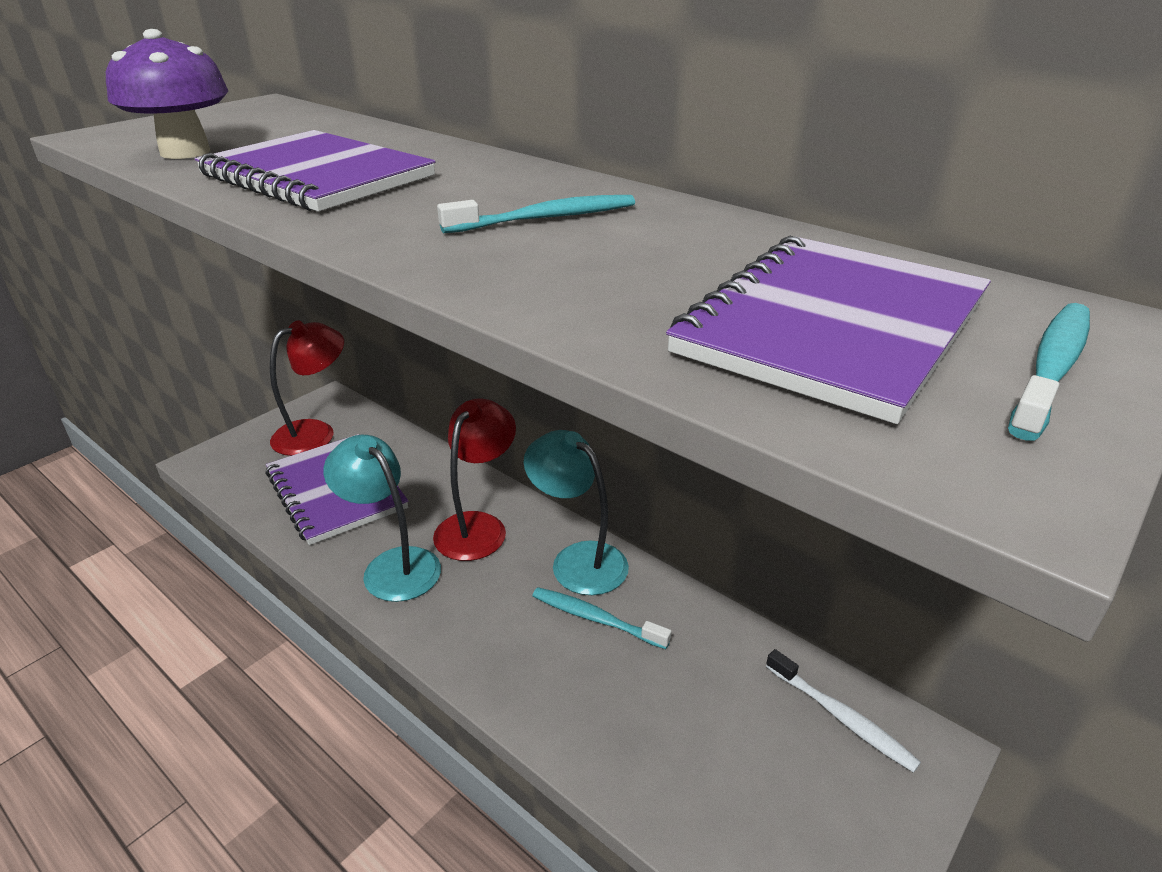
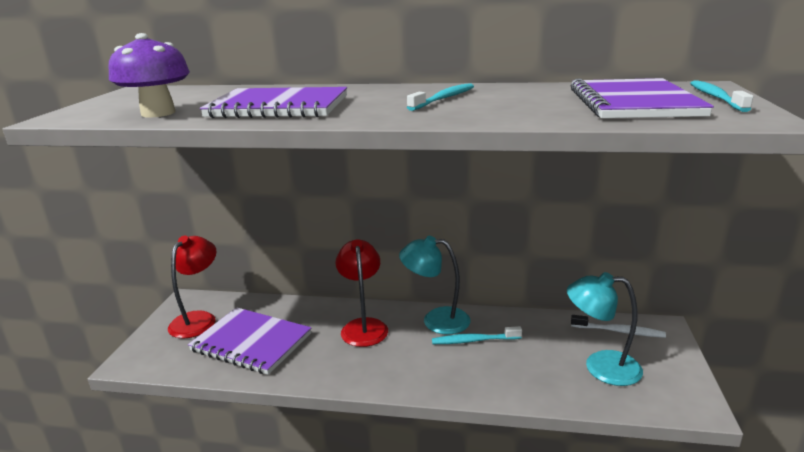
camera: 30 degrees left, 10 degrees down
turquoise lamp [324,435,441,602] -> turquoise lamp moved to [567,272,643,386]

